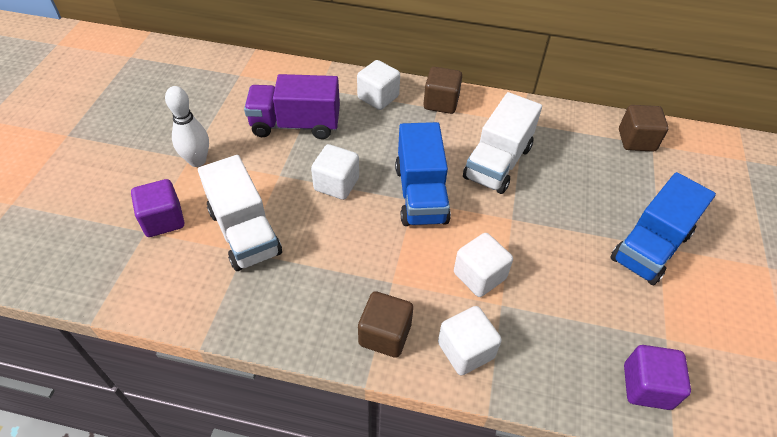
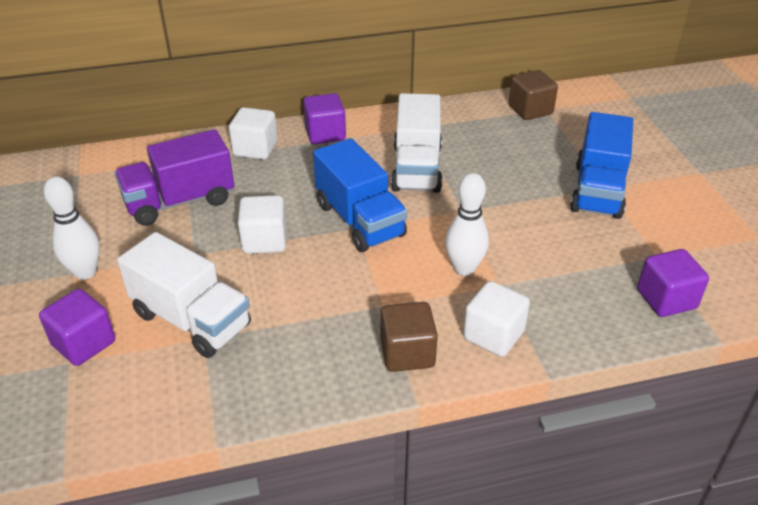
camera: 25 degrees left, 10 degrees down
brown cube [423,67,462,114] -> purple cube [303,93,346,144]
white cube [454,233,513,297] -> white bowling pin [445,173,489,276]

